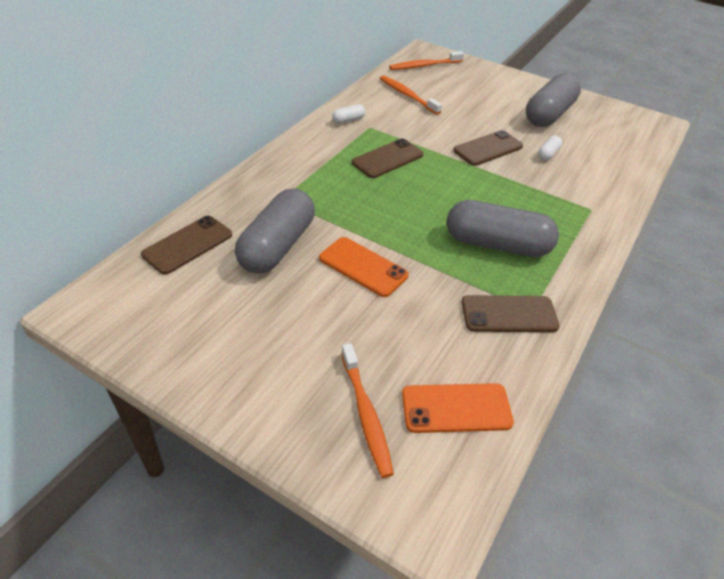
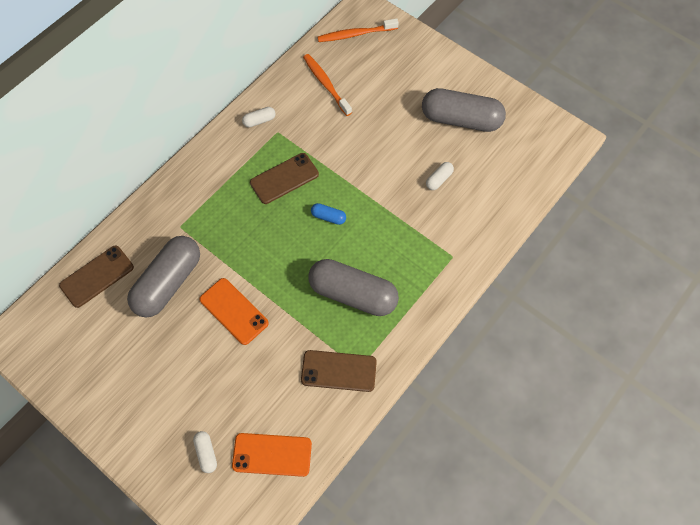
camera: 10 degrees right, 20 degrees up
orange toothbrush [341,343,394,478] -> white capsule [193,431,217,473]
brown phone [453,130,523,166] -> none
grey capsule [526,73,581,127] -> grey capsule turned 60 degrees clockwise [422,88,506,132]
none -> blue capsule [311,203,346,225]

